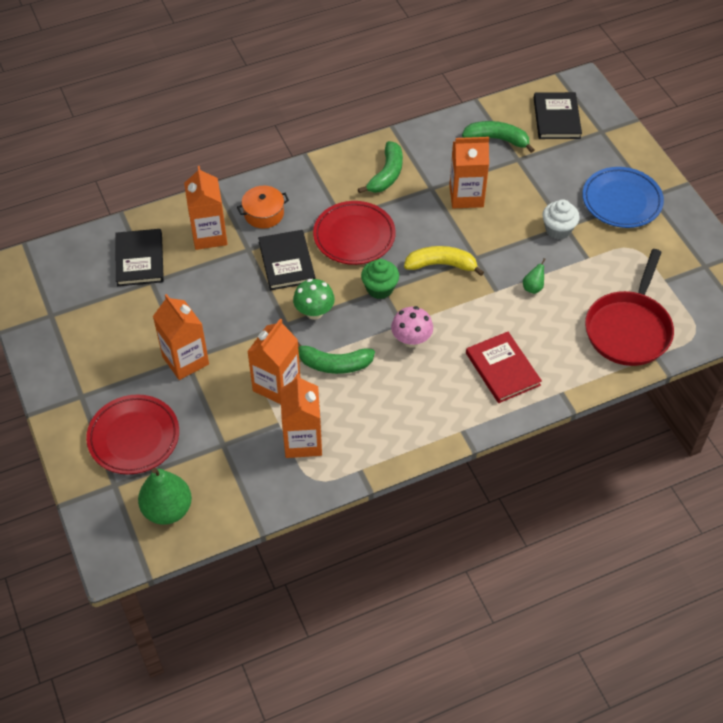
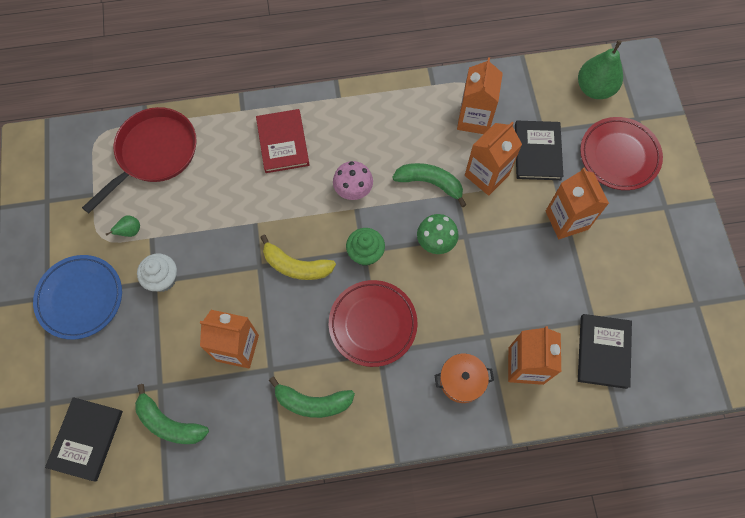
camera: 165 degrees left, 15 degrees up
black book [258,230,315,290] -> black book moved to [515,121,564,180]
green banana [358,141,403,194] -> green banana turned 120 degrees counterclockwise [269,376,355,418]
green pear [523,258,546,294] -> green pear moved to [106,215,140,237]

